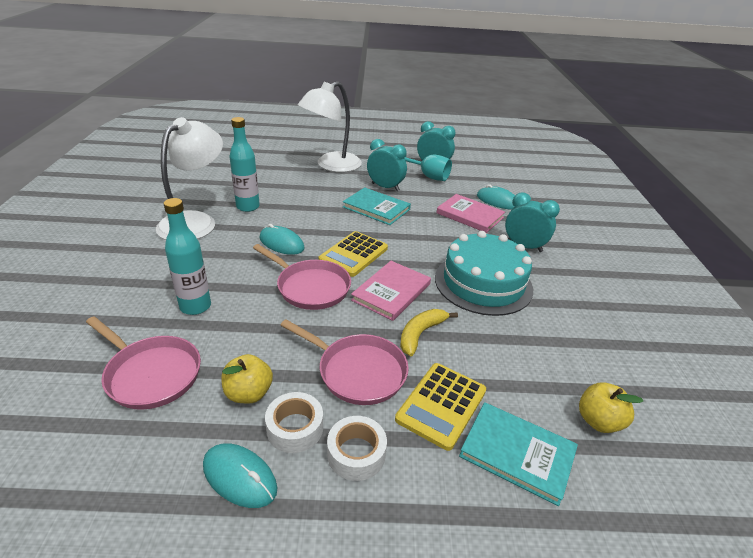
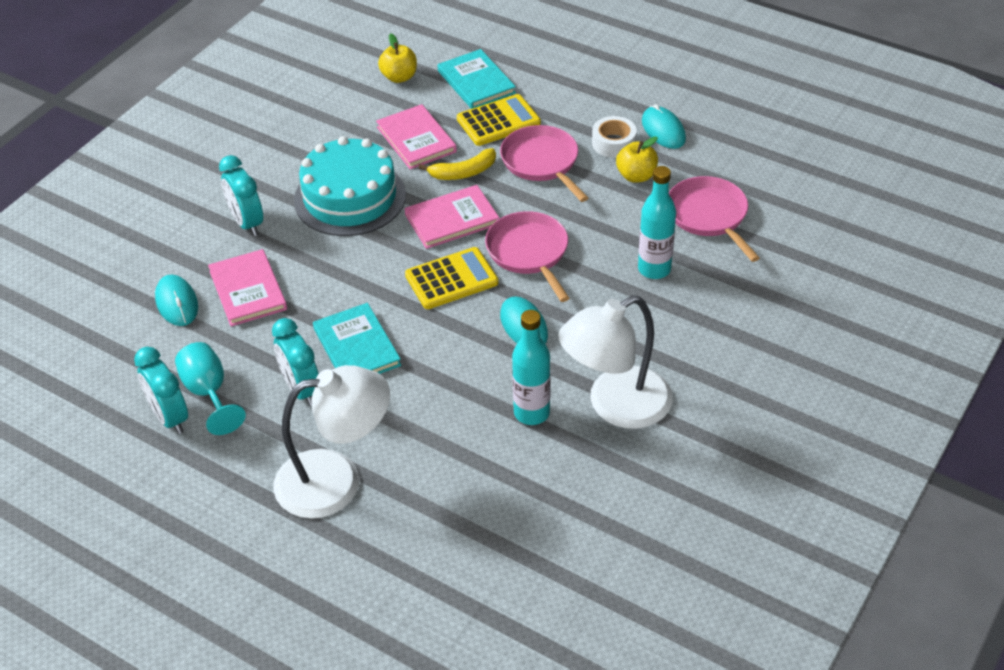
camera: 145 degrees left, 10 degrees up
white tape [327,416,387,481] -> none
none -> pink book [376,104,457,169]

